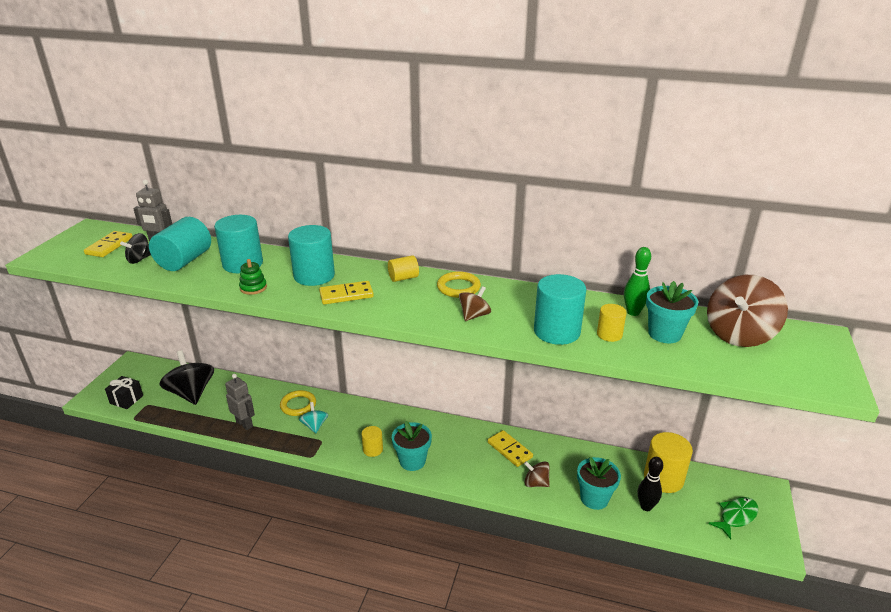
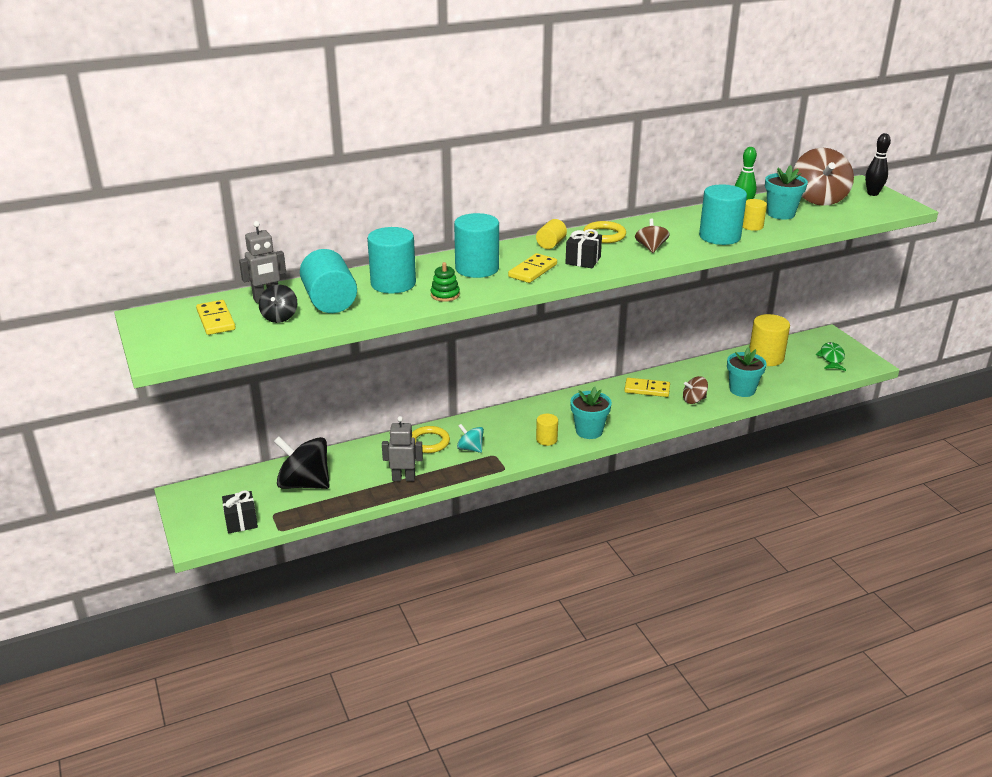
camera: 40 degrees left, 0 degrees up
black bowling pin [638,457,663,511] -> black bowling pin moved to [865,133,891,196]
none -> black gift [565,229,602,268]

